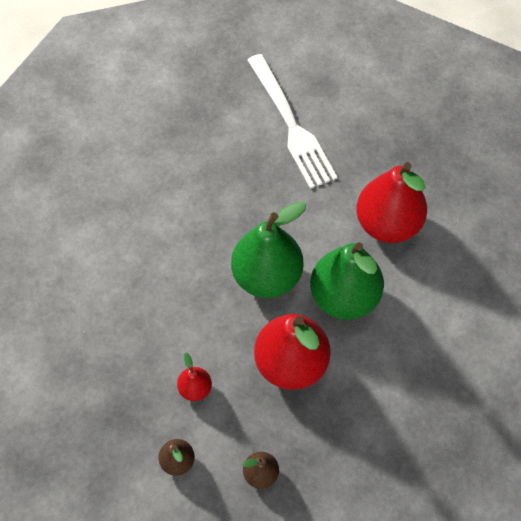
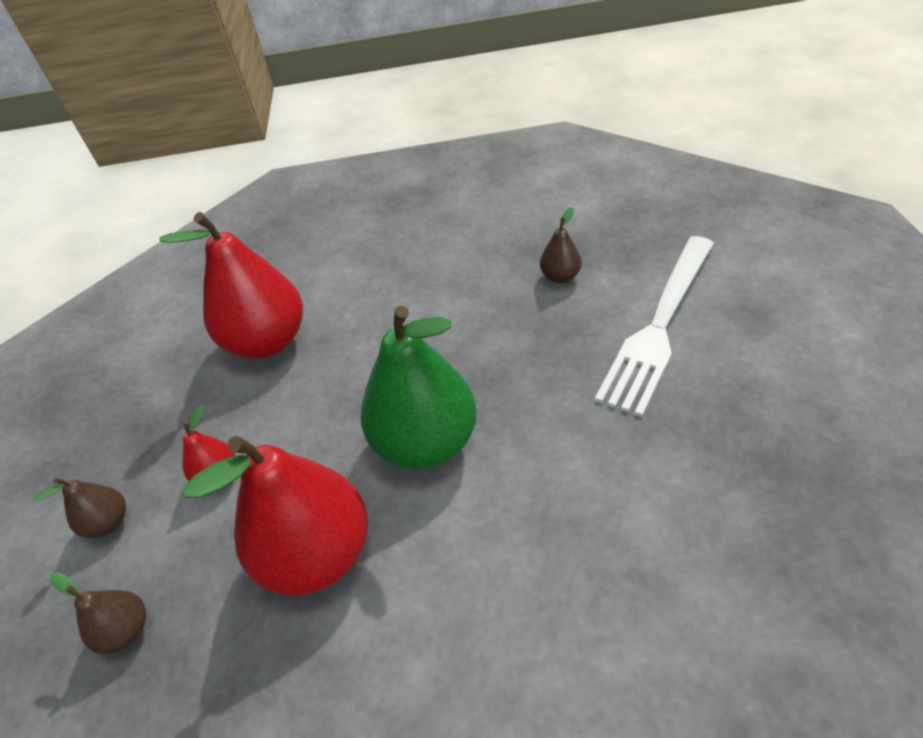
camera: 60 degrees right, 15 degrees down
green pear [310,242,384,320] -> none
red pear [356,162,427,243] -> red pear moved to [160,212,303,359]
none -> brown pear [540,207,582,283]

